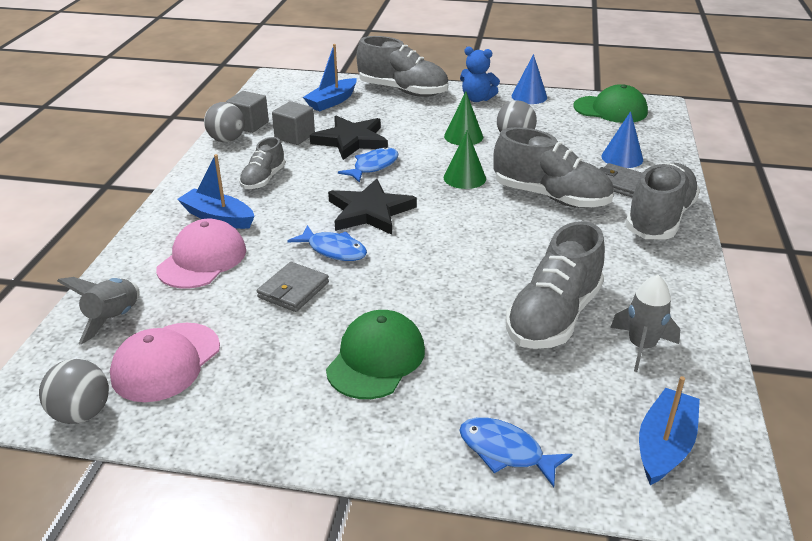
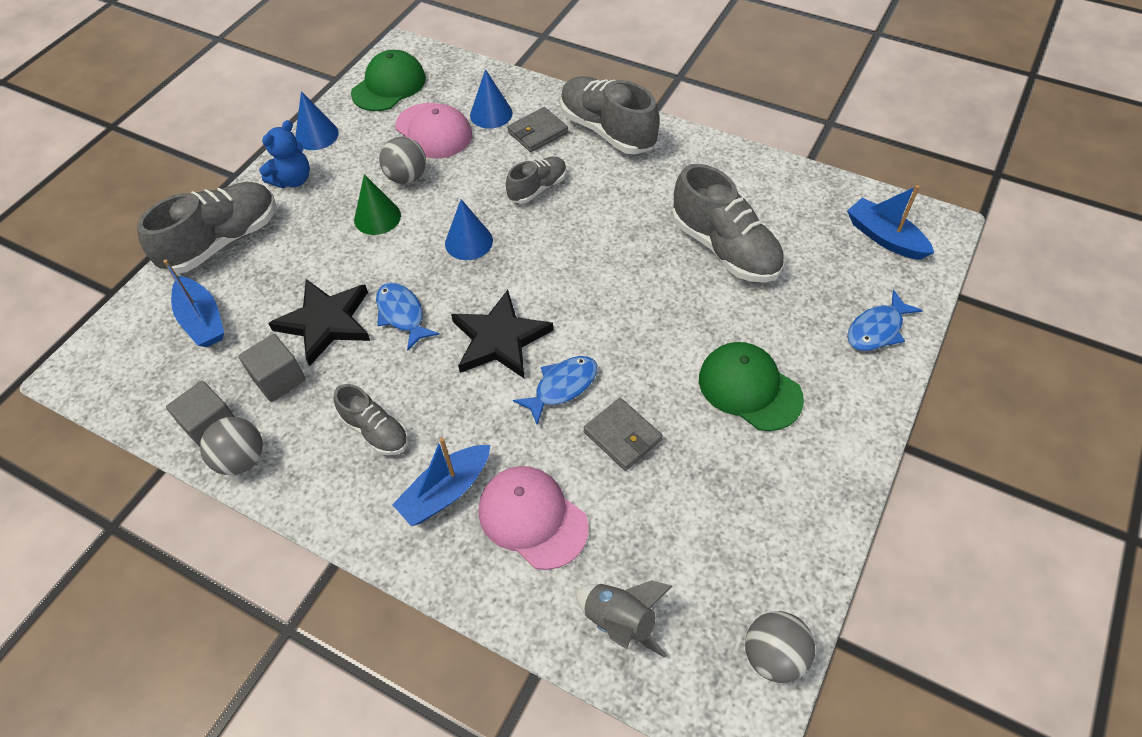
camera: 70 degrees left, 20 degrees up
pink cap [110,323,220,402] -> pink cap moved to [395,103,472,159]
green cone [444,130,486,189] -> blue cone [445,199,493,260]
grey shoe [493,127,613,208] -> grey shoe [506,156,567,204], size x0.56
grey rocket [610,275,680,372] -> none

